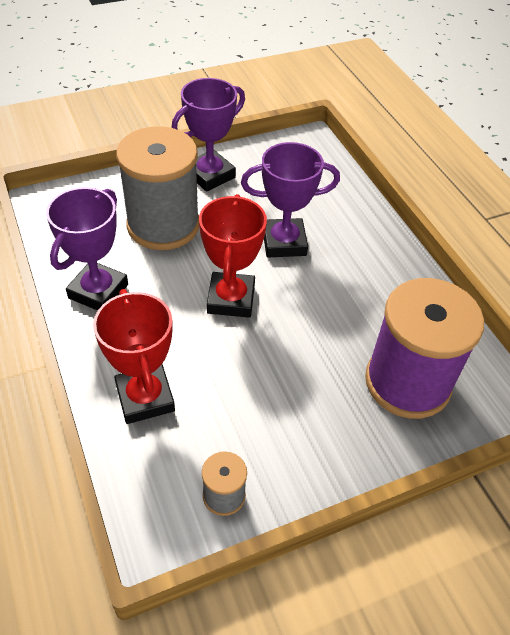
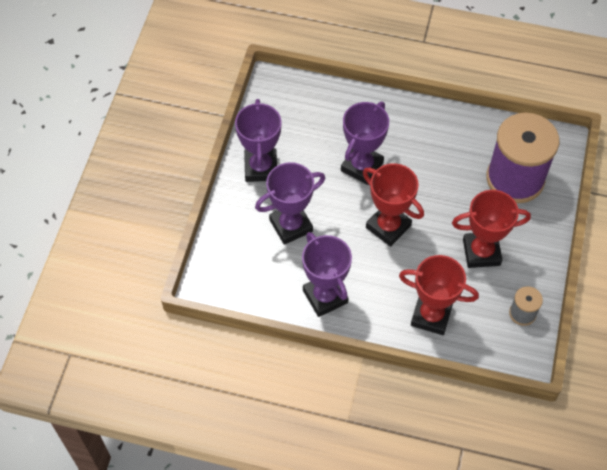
camera: 50 degrees left, 10 degrees up
grey spool [116,126,199,250] -> purple trophy [255,162,325,245]
none -> red trophy [452,190,531,268]

